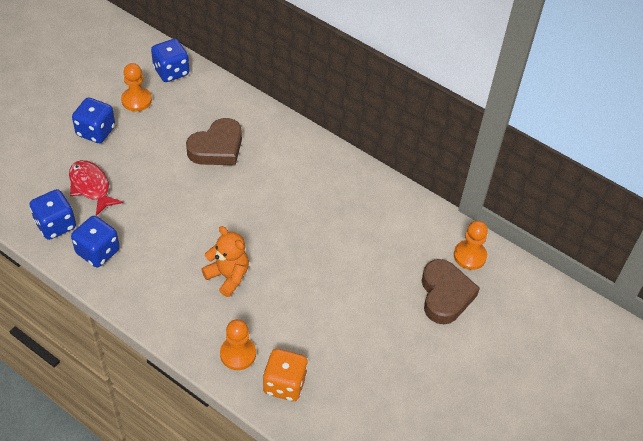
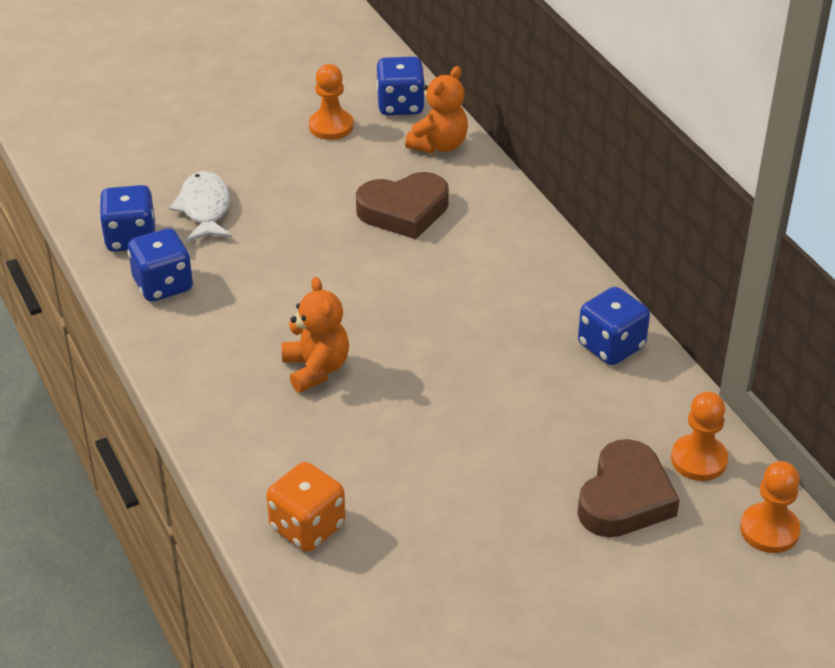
camera: 30 degrees right, 10 degrees down
red fish [69,160,123,216] -> white fish [169,171,232,242]
blue dice [72,97,115,143] -> blue dice moved to [578,287,650,365]
orange pawn [220,319,256,370] -> orange pawn moved to [740,461,801,553]
none -> orange teddy bear [405,66,468,154]

